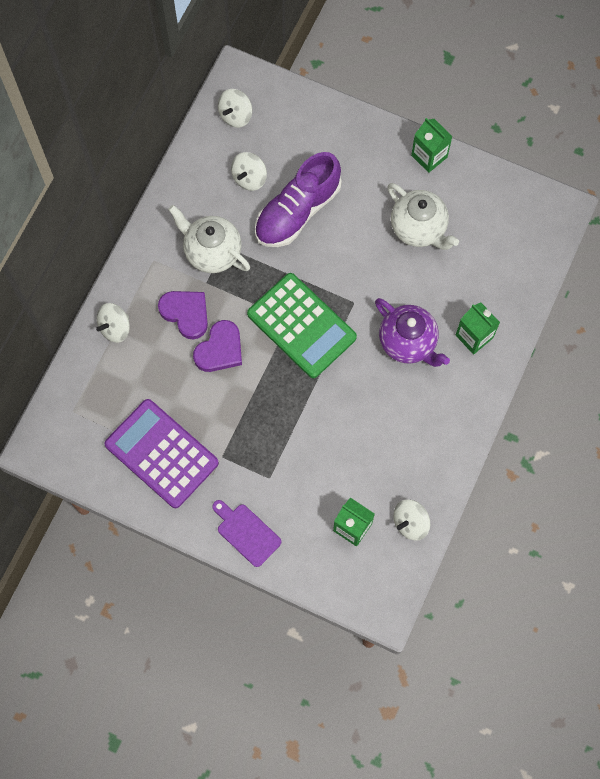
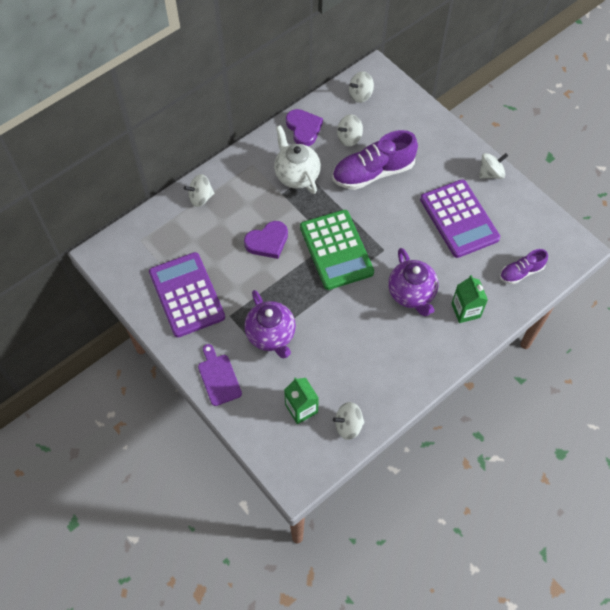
camera: 25 degrees right, 10 degrees down
purple heart [158,291,208,340] -> purple heart moved to [286,109,323,146]
white teapot [387,183,459,250] -> purple calculator [420,179,500,258]
green carton [411,118,453,173] -> white spinning top [479,153,508,179]
none -> purple teapot [244,290,296,358]
none -> purple shoe [500,249,548,284]

